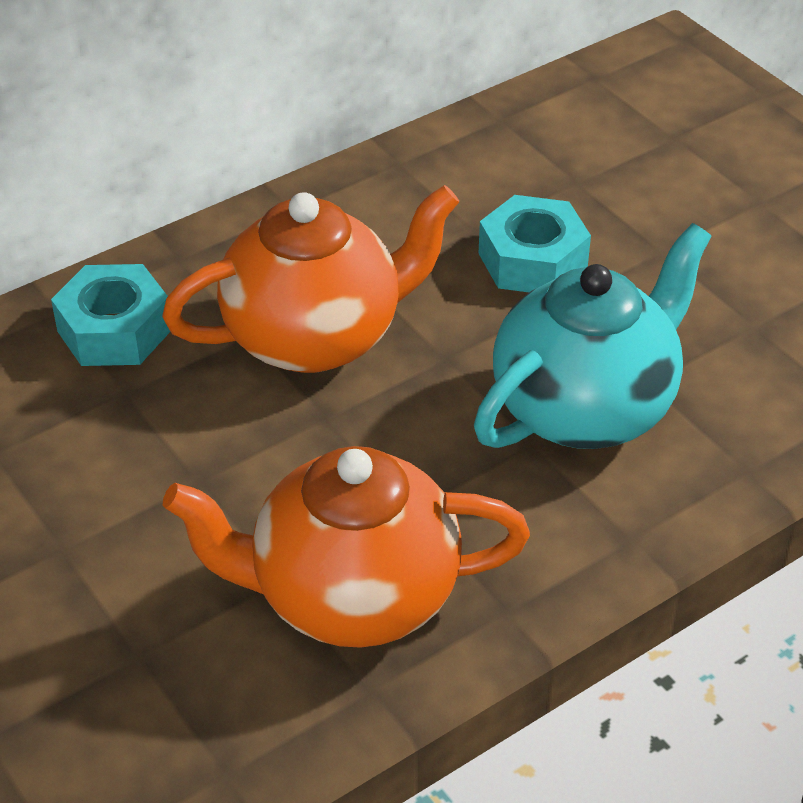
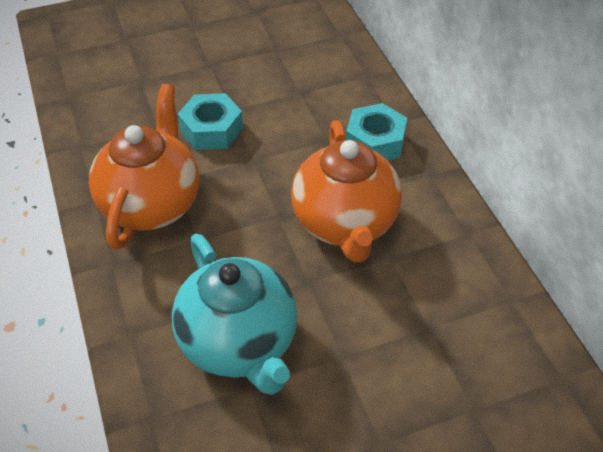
camera: 105 degrees right, 5 degrees up
turquoise nut [478,195,591,292] -> turquoise nut moved to [178,93,243,150]

